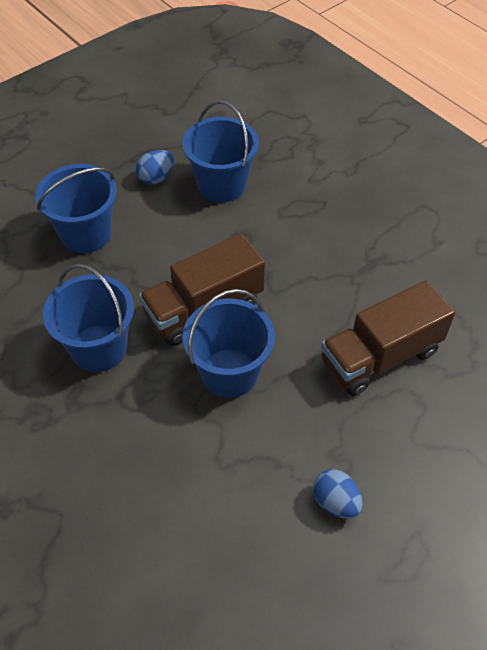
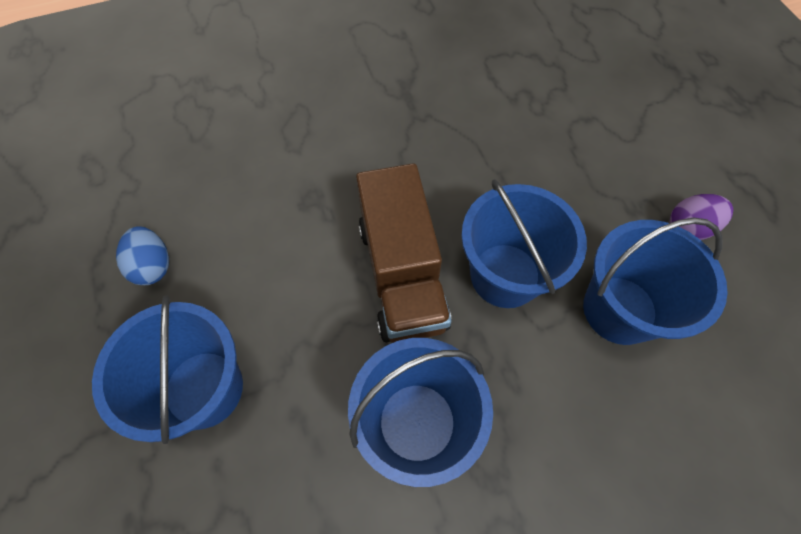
camera: 70 degrees left, 10 degrees up
blue bucket [182,100,259,202] -> blue bucket moved to [583,218,728,345]
blue egg [313,469,363,519] -> purple egg [670,194,733,240]
brown truck [321,280,455,396] -> none

